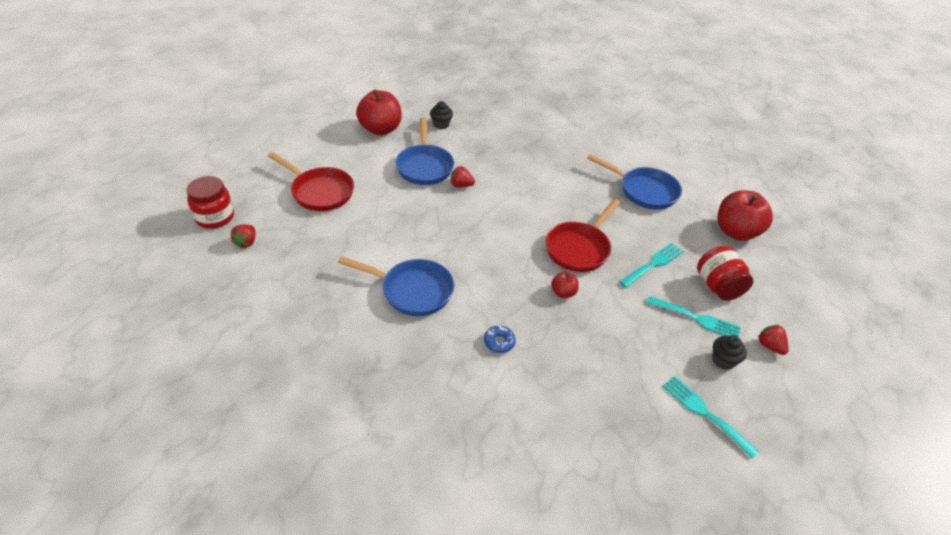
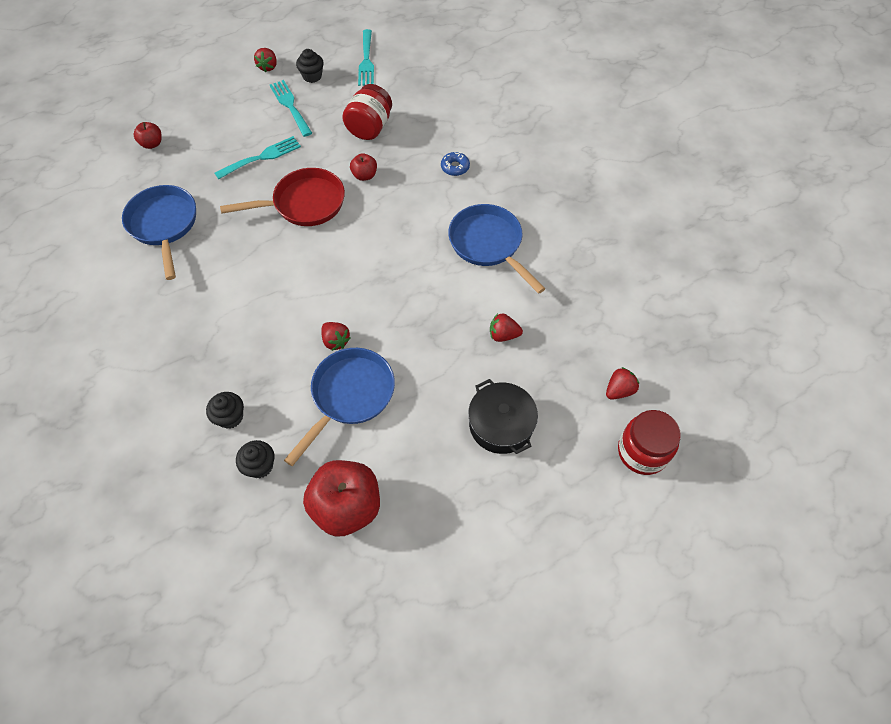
camera: 140 degrees left, 15 degrees up
red pan [268,152,354,211] -> black pot [468,379,538,454]
turquoise fork [619,243,684,288] -> turquoise fork turned 150 degrees clockwise [215,136,301,180]
red jar [697,246,753,301] -> red jar moved to [342,84,392,140]
red apple [717,190,773,241] -> red apple [134,122,162,149], size x0.48
none -> black cupcake [206,392,244,429]
none -> red strawberry [490,313,523,342]

